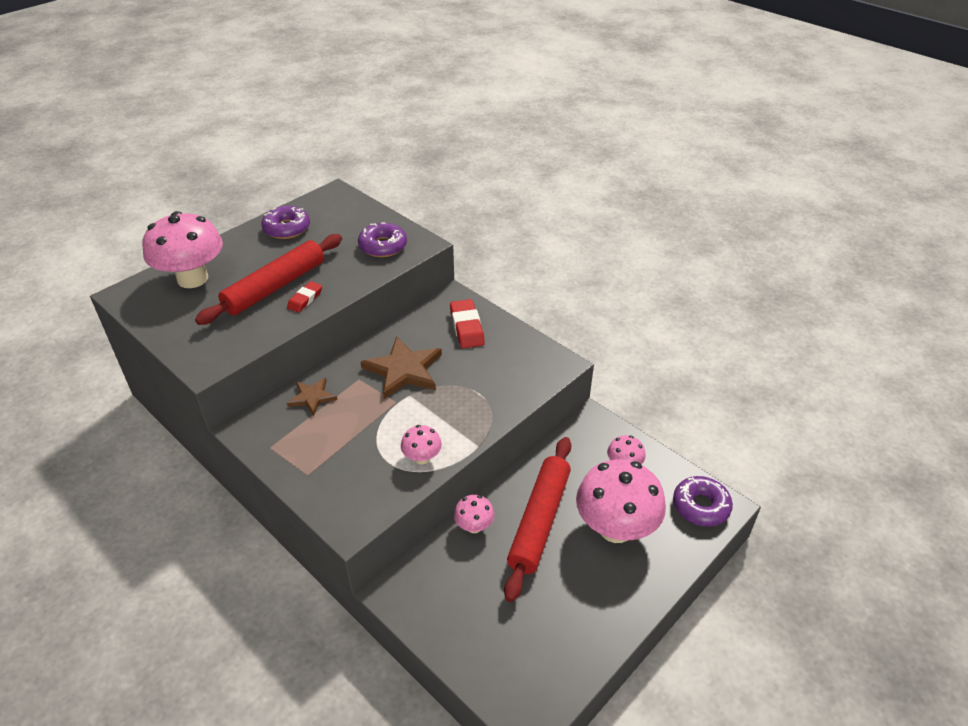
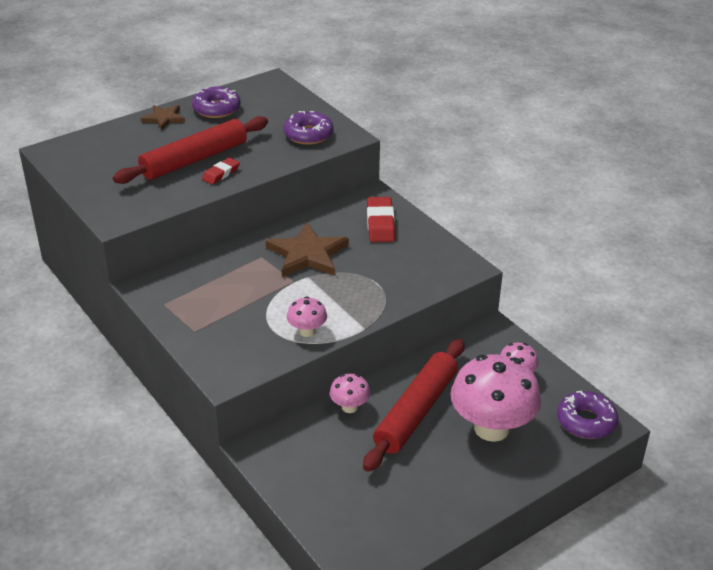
camera: 10 degrees right, 5 degrees down
pink mushroom [142,211,223,288] -> none
brown star [287,378,338,416] -> brown star moved to [141,105,185,130]

